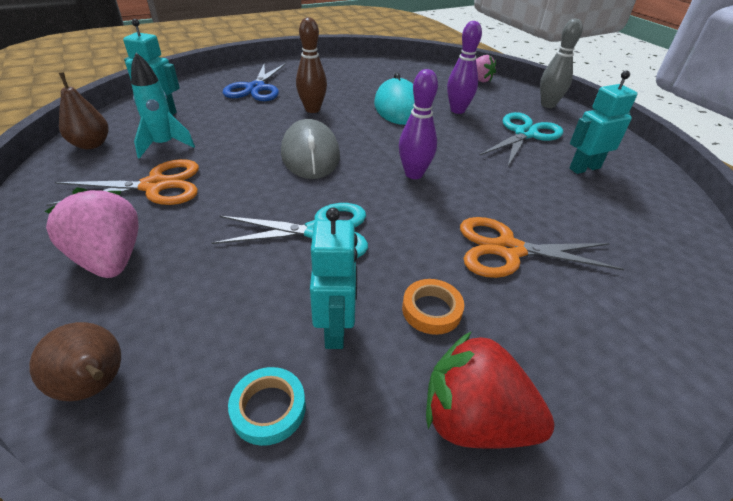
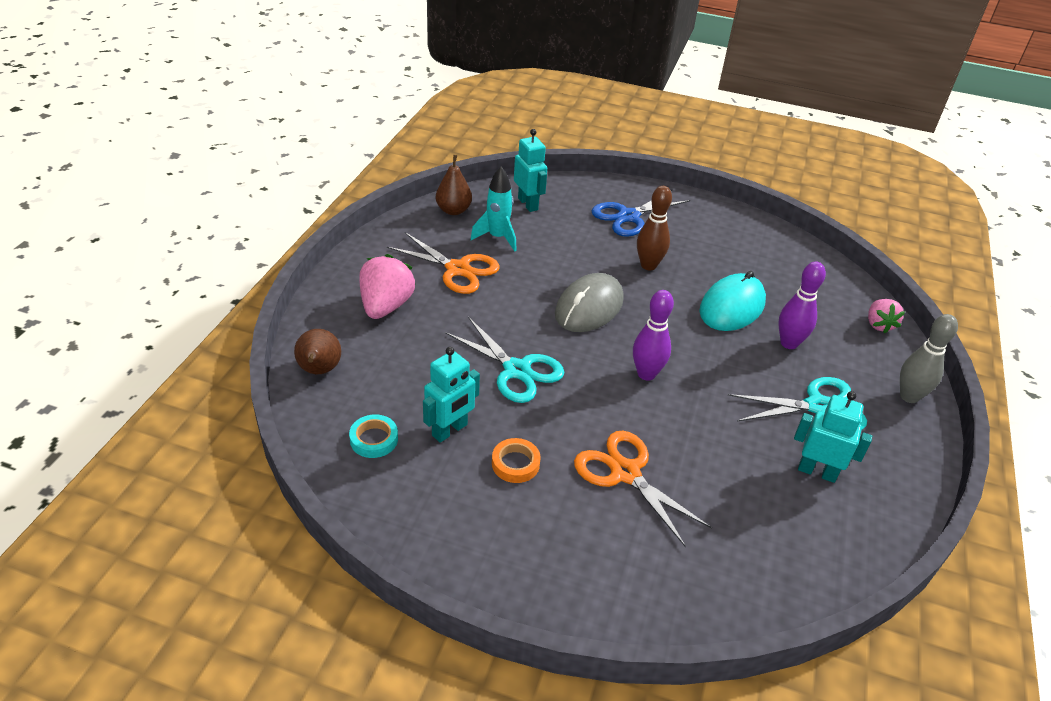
camera: 45 degrees right, 0 degrees up
red strawberry [426,331,555,449] -> none

